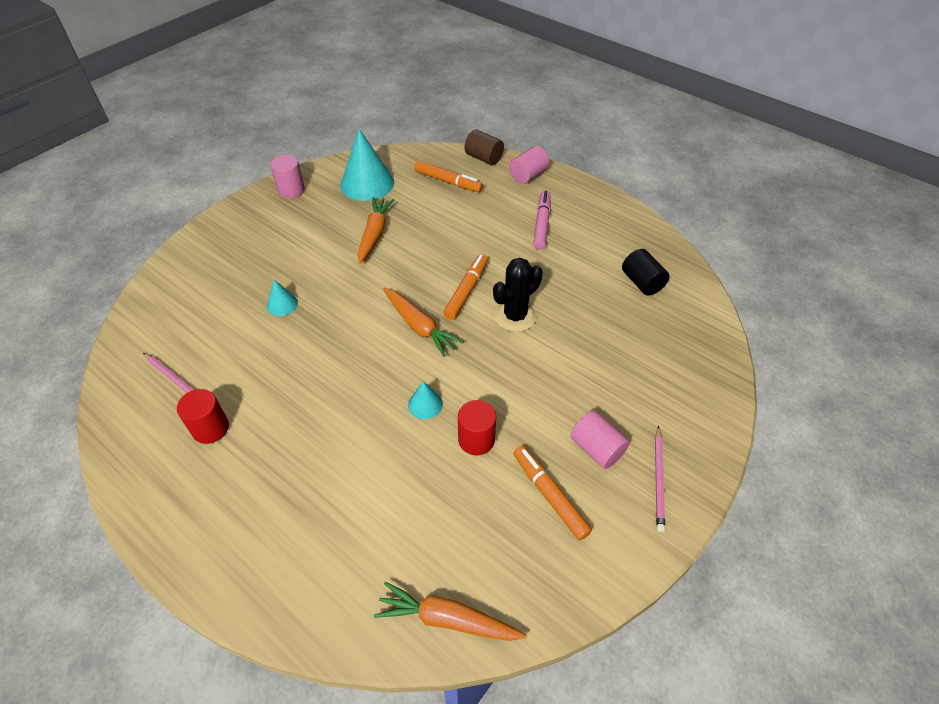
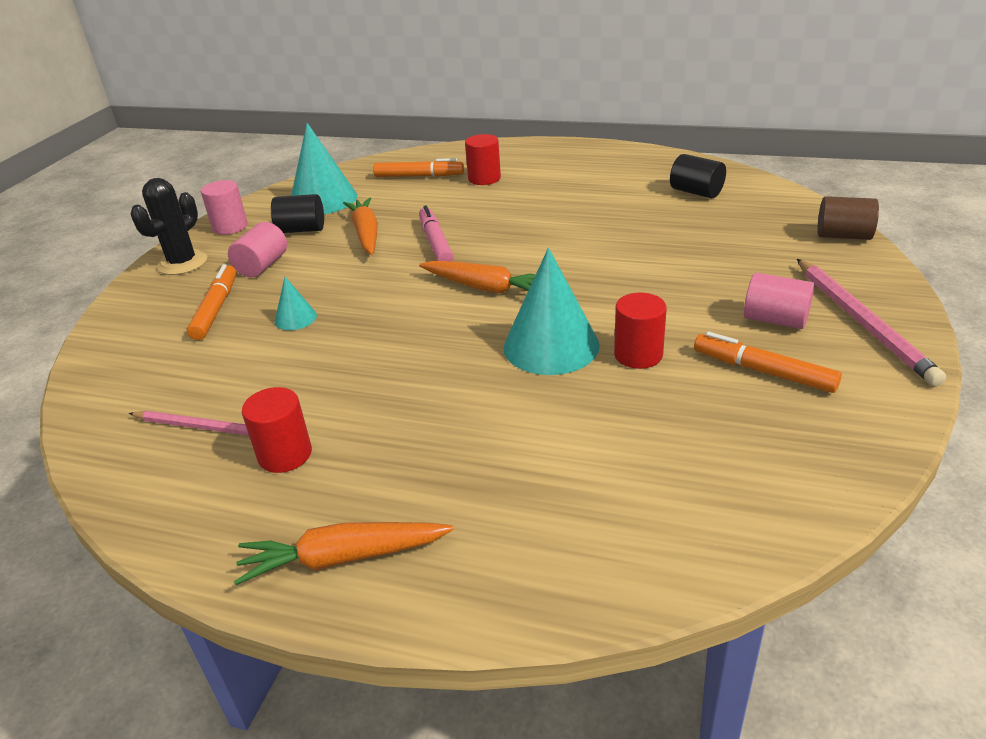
camera: 20 degrees left, 15 degrees down
orange carrot [374,581,527,641] -> orange carrot moved to [234,522,454,585]
turquoise cone [408,381,443,419] -> turquoise cone [504,248,600,375], size x2.08
orange marker [443,254,488,320] -> orange marker moved to [187,264,237,340]
brown cylinder [464,130,504,165] -> brown cylinder moved to [817,196,879,240]
black cactus [493,258,543,332] -> black cactus moved to [131,178,207,275]
pink cylinder [509,146,549,184] -> pink cylinder moved to [228,222,287,278]
pink marker [533,191,551,250] -> pink marker moved to [419,205,454,261]
pink pencil [655,426,665,533] -> pink pencil [797,259,946,386], size x1.62
none -> black cylinder [271,194,324,233]
none -> red cylinder [465,134,501,185]

